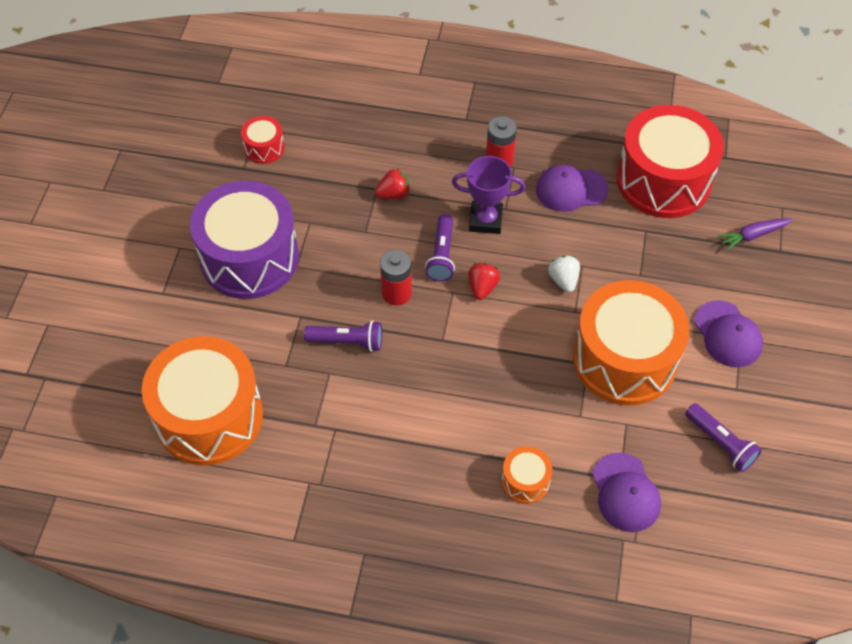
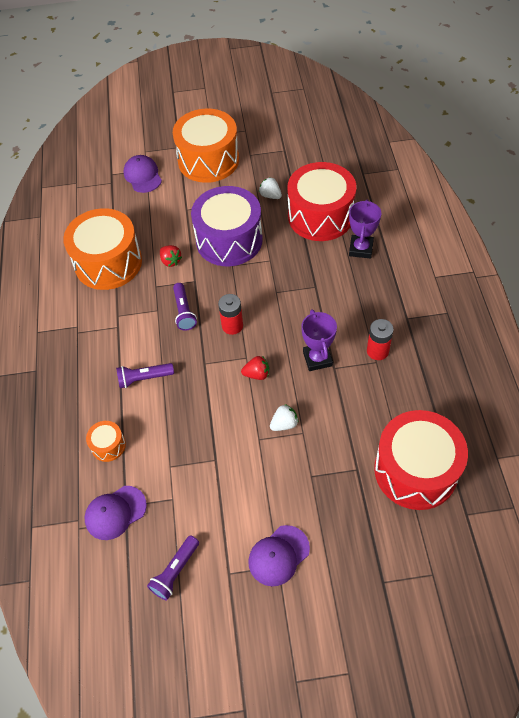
camera: 75 degrees right, 0 degrees up
red drum [241,116,285,164] -> red drum [287,162,356,241], size x2.29
red strawberry [375,169,410,199] -> red strawberry moved to [160,245,182,267]
purple flashlight [425,214,455,282] -> purple flashlight moved to [116,363,174,388]
purple cap [536,165,609,212] -> purple cap moved to [124,155,162,193]
orange drum [573,280,689,406] -> orange drum moved to [173,108,239,183]
purple carrot [717,218,793,251] -> none
none -> white strawberry [259,177,282,199]
none -> purple trophy [349,199,381,259]

